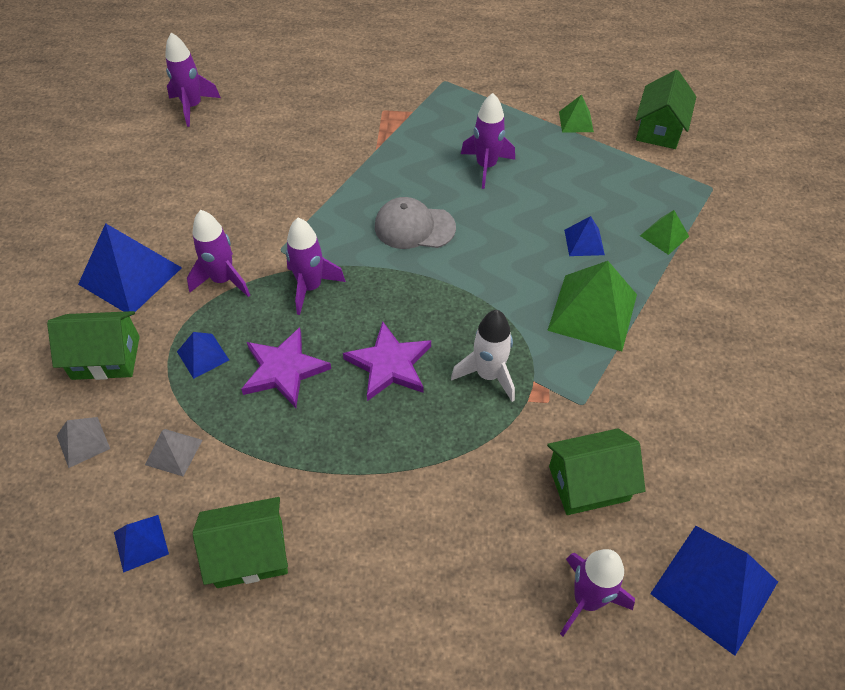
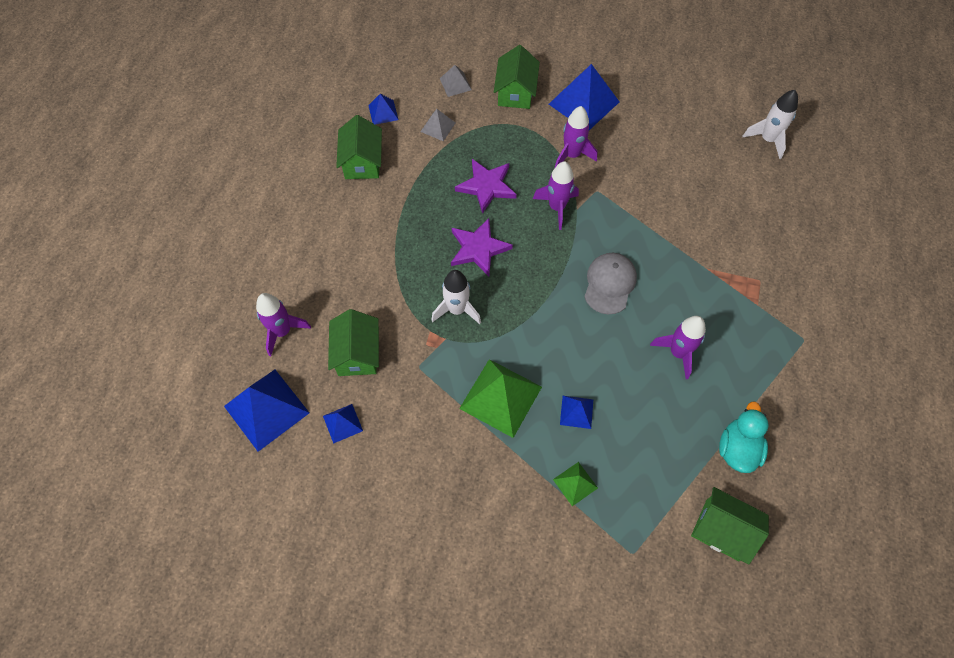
camera: 100 degrees right, 10 degrees up
purple rocket [165,33,221,127] -> white rocket [743,90,798,159]
blue pyramid [177,332,229,379] -> blue pyramid moved to [323,404,363,444]
green pyramid [559,95,594,132] -> turquoise duck [719,401,769,473]

